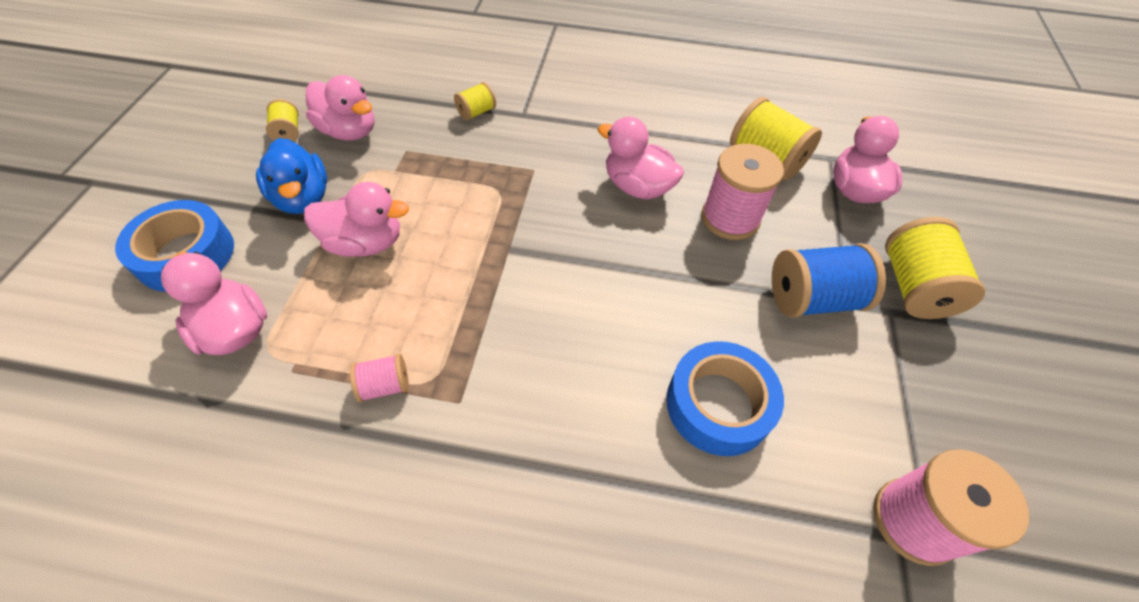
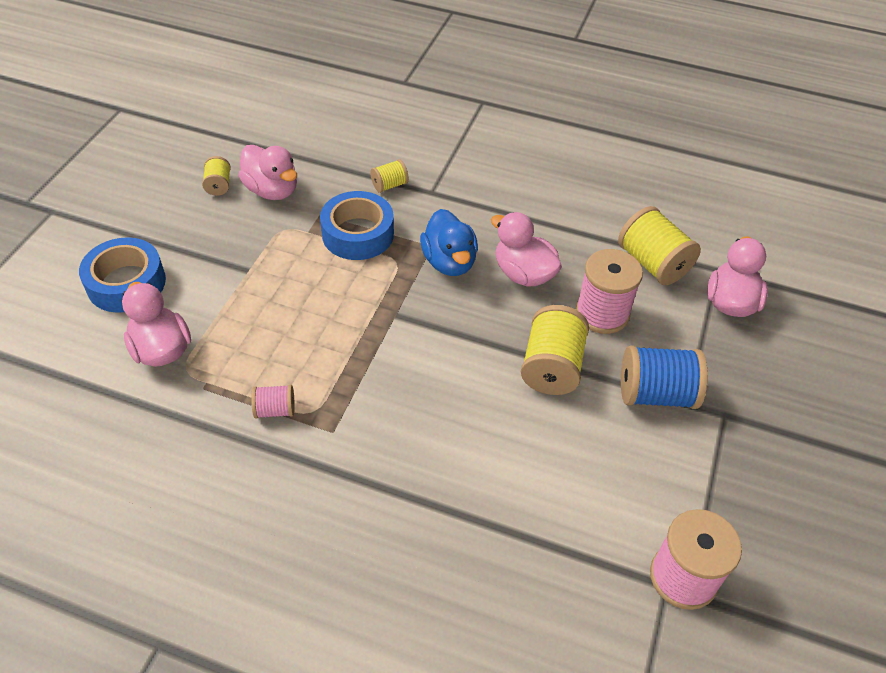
camera: 10 degrees right, 5 degrees down
blue duck [256,138,327,214] -> blue duck moved to [420,209,478,276]
pink duck [304,182,409,257] -> none
blue tape [666,341,784,456] -> blue tape moved to [320,191,394,260]
yellow spool [885,217,985,319] -> yellow spool moved to [521,305,589,395]

